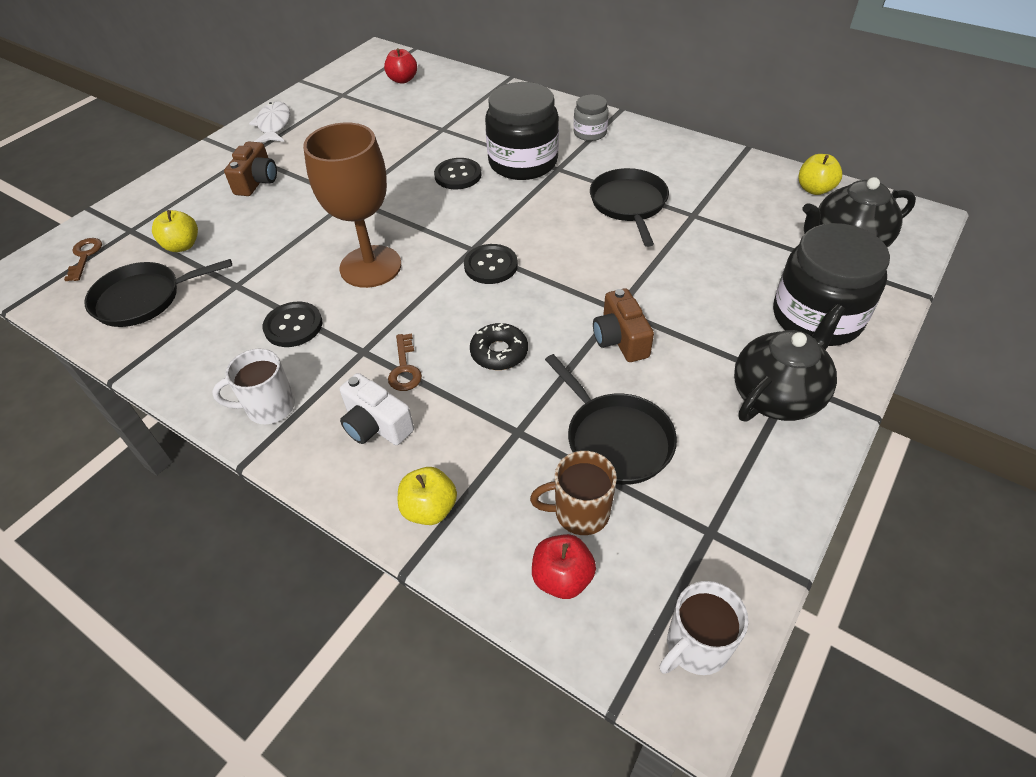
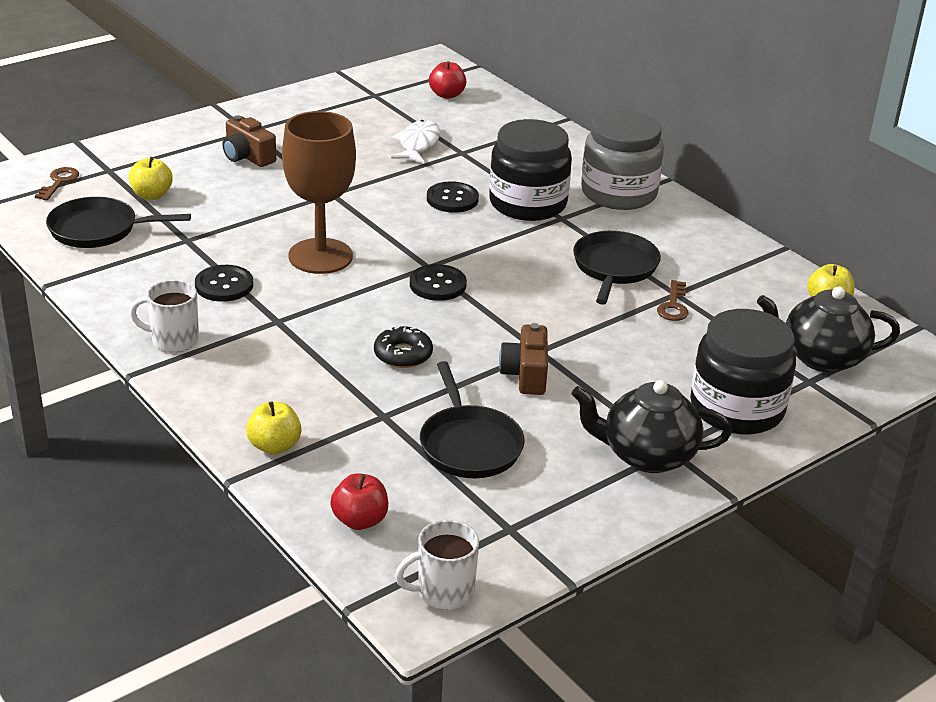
camera: 15 degrees right, 15 degrees down
brown camera [224,141,277,196] -> brown camera turned 105 degrees clockwise [223,115,276,167]
white fish [249,101,290,142] -> white fish moved to [391,120,440,163]
white camera [340,373,414,445] -> none
brown key [388,333,422,391] -> brown key moved to [657,280,689,321]
brown mug [530,451,617,535] -> none
grey jar [574,95,609,141] -> grey jar [581,110,664,210], size x1.99
black teapot [734,304,846,421] -> black teapot turned 150 degrees counterclockwise [572,380,732,473]

